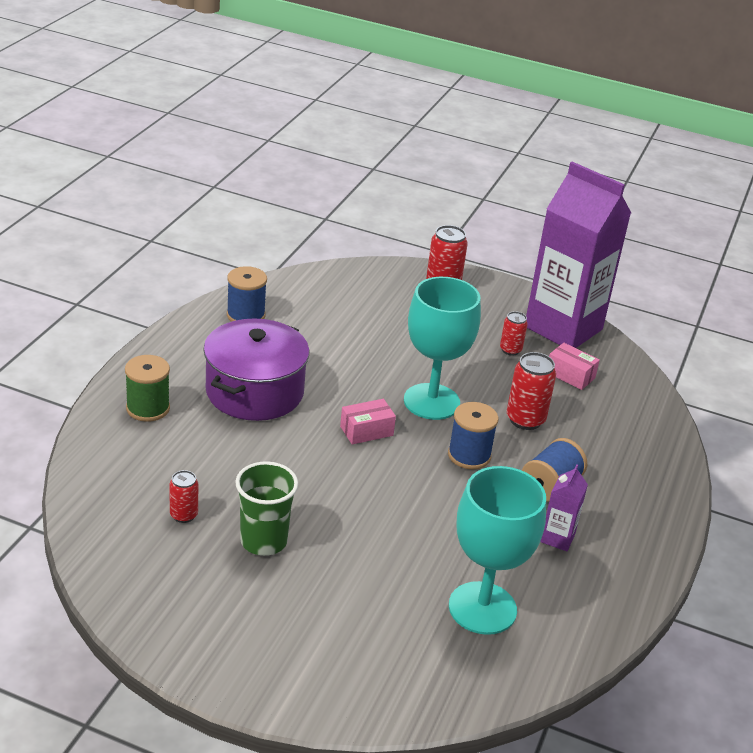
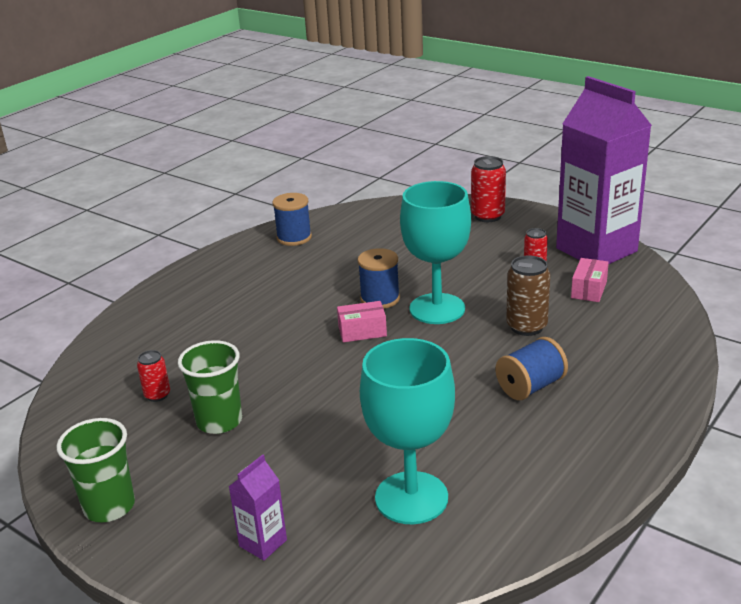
camera: 20 degrees right, 5 degrees down
green spool [125,355,170,422] -> none
purple pot [204,319,309,421] -> none
blue spool [448,402,498,470] -> blue spool moved to [358,248,400,309]
red can [507,352,556,430] -> brown can [506,255,550,336]
purple carton [540,465,588,551] -> purple carton moved to [229,454,287,561]
pink box [549,343,600,390] -> pink box turned 60 degrees clockwise [571,258,609,302]
none -> green cup [57,418,135,522]

